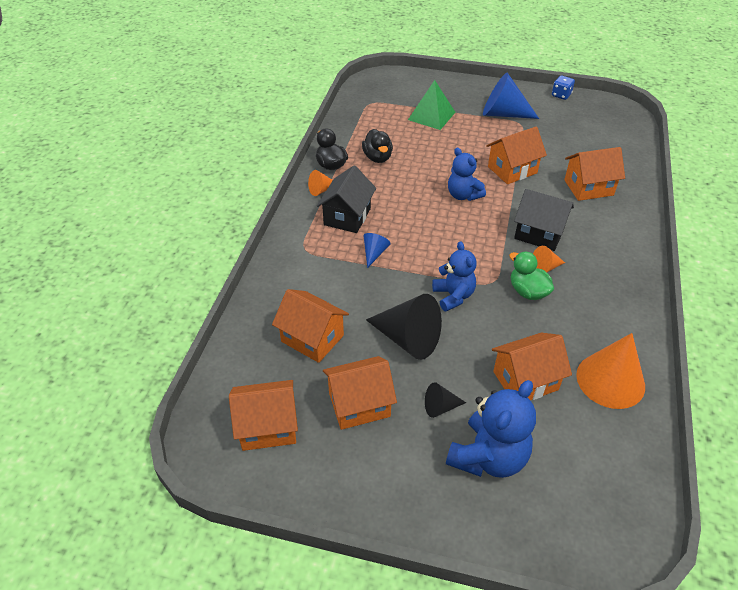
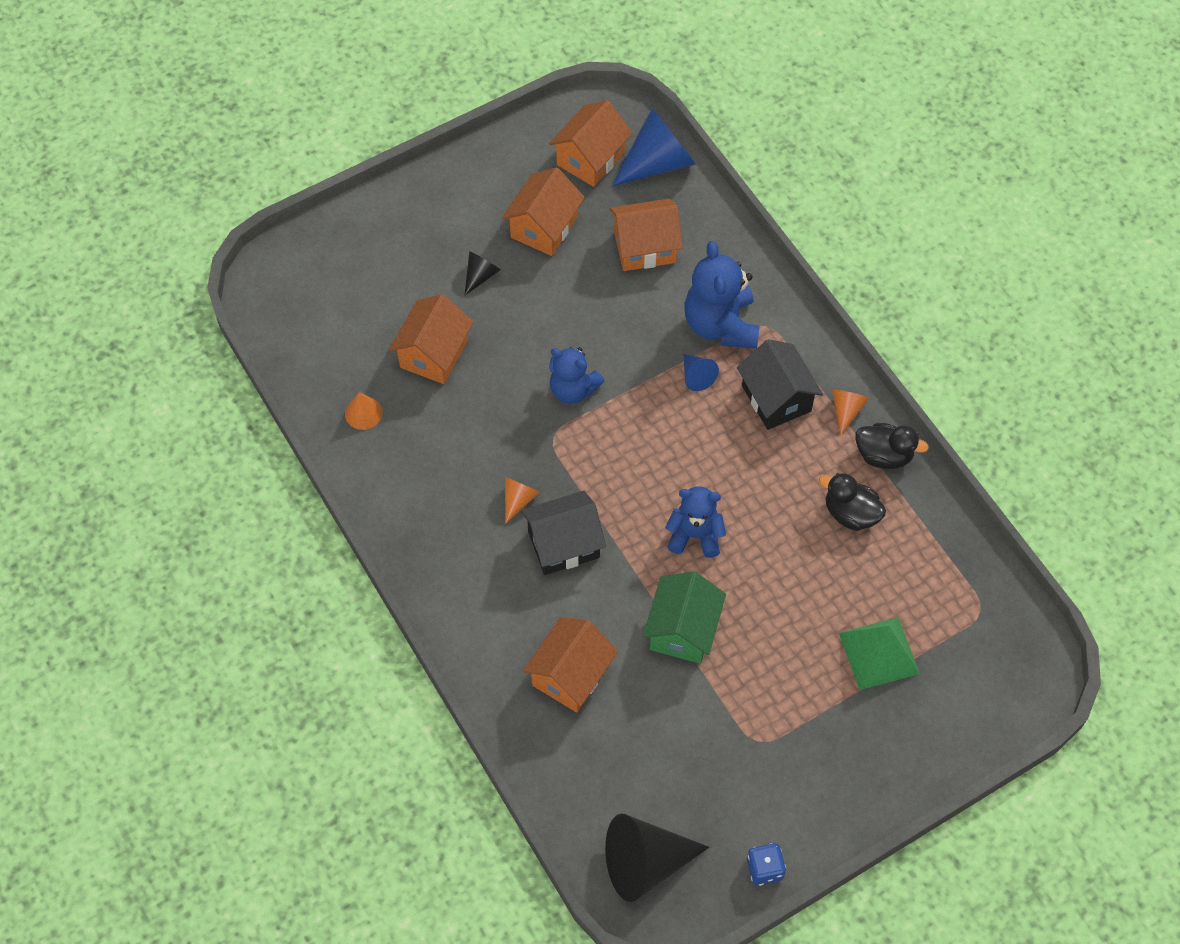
camera: 135 degrees right, 15 degrees up
black cone [366,294,442,360] -> black cone moved to [605,814,709,902]
blue teddy bear [446,380,536,478] -> blue teddy bear moved to [684,241,760,349]
blue cone [483,73,539,119] -> blue cone moved to [612,108,696,186]
orange house [486,126,547,184] -> green house [643,571,726,664]
green duck [509,252,554,300] -> none
orange cone [576,333,645,409] -> orange cone [345,392,383,430], size x0.50

